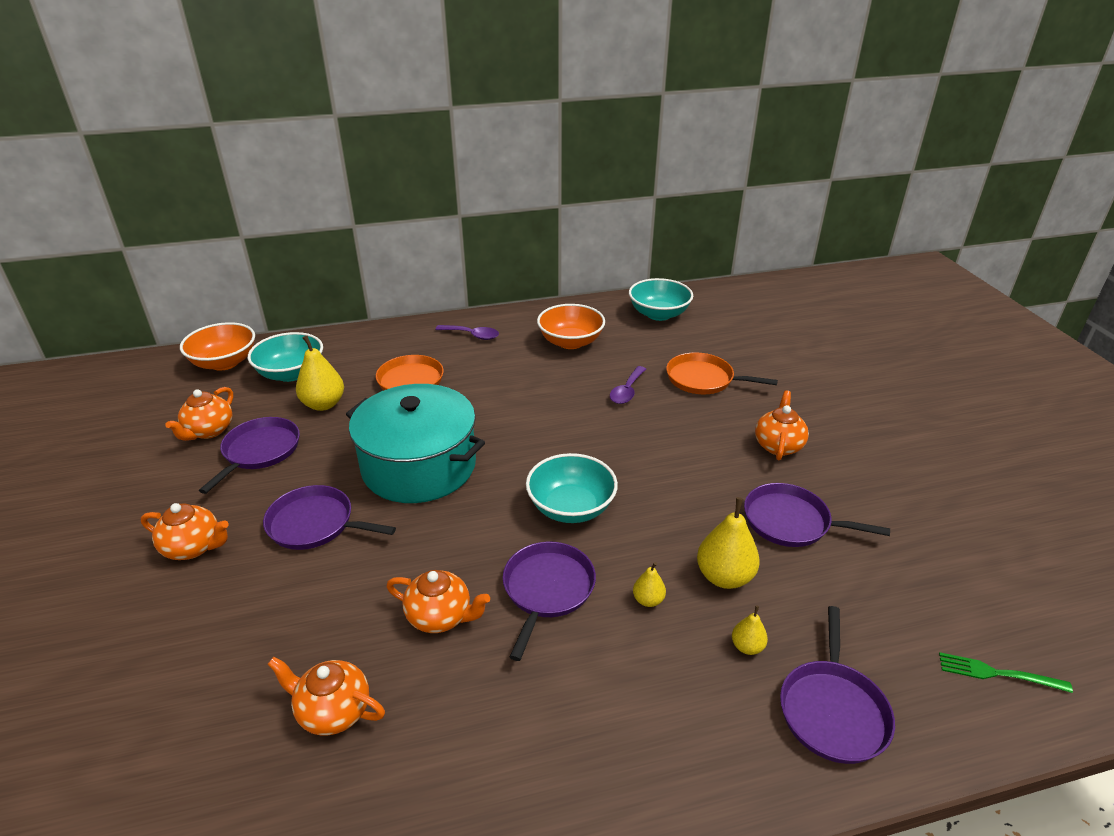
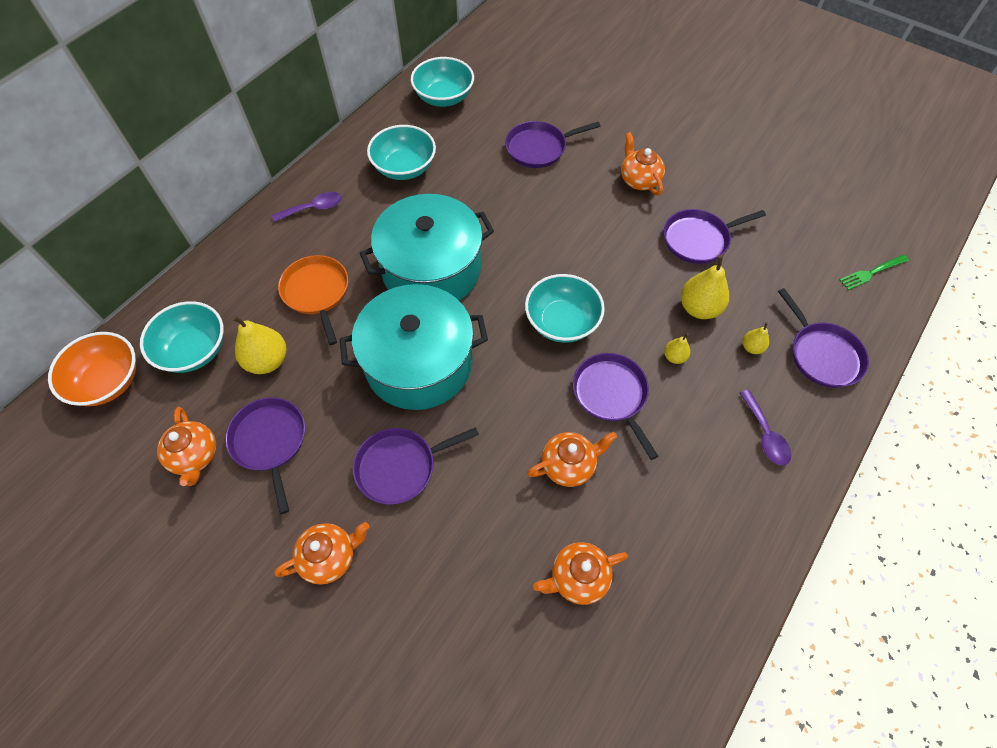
camera: 40 degrees left, 25 degrees up
orange bowl [537,304,605,349] -> turquoise bowl [367,125,436,180]
purple spoon [610,366,646,404] -> purple spoon moved to [740,390,791,465]
orange pan [666,352,778,394] -> purple pan [505,121,600,168]
none -> turquoise pot [360,194,494,301]

